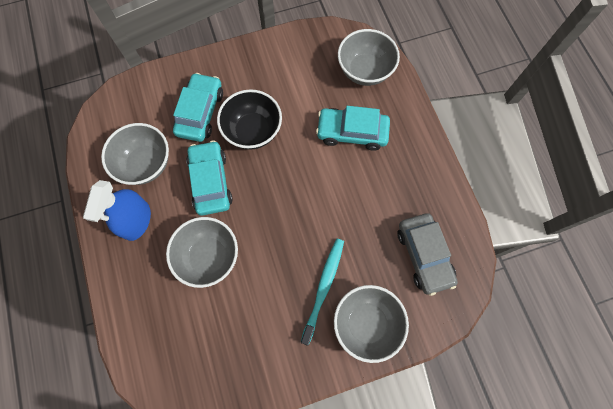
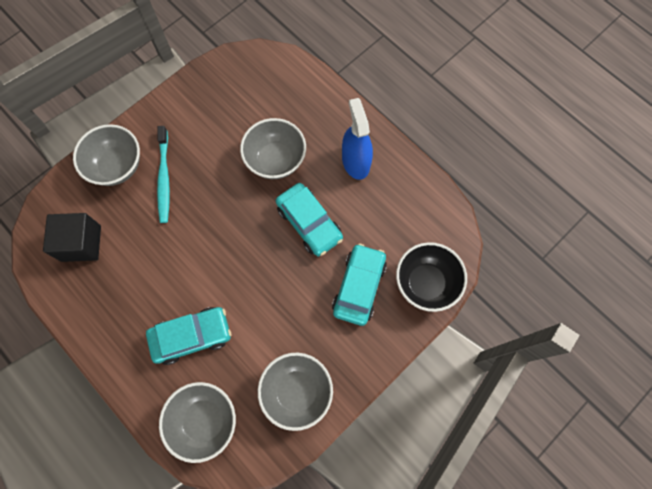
camera: 155 degrees right, 0 degrees up
grey bowl [101,123,169,185] -> grey bowl moved to [258,353,333,431]
turquoise car [173,73,223,142] -> turquoise car turned 150 degrees counterclockwise [332,243,387,326]
black bowl [217,89,282,150] -> black bowl moved to [396,242,467,312]
grey car [398,213,458,296] -> black cube [43,213,101,262]

